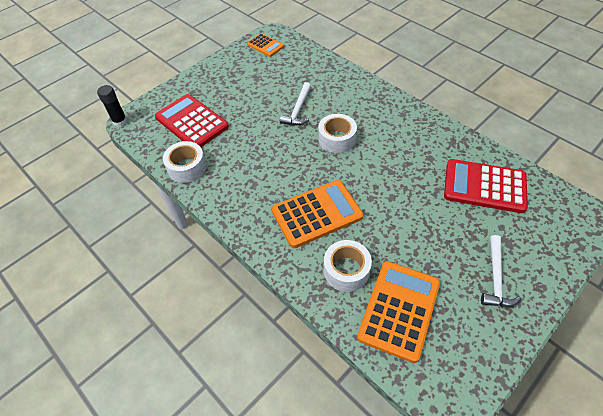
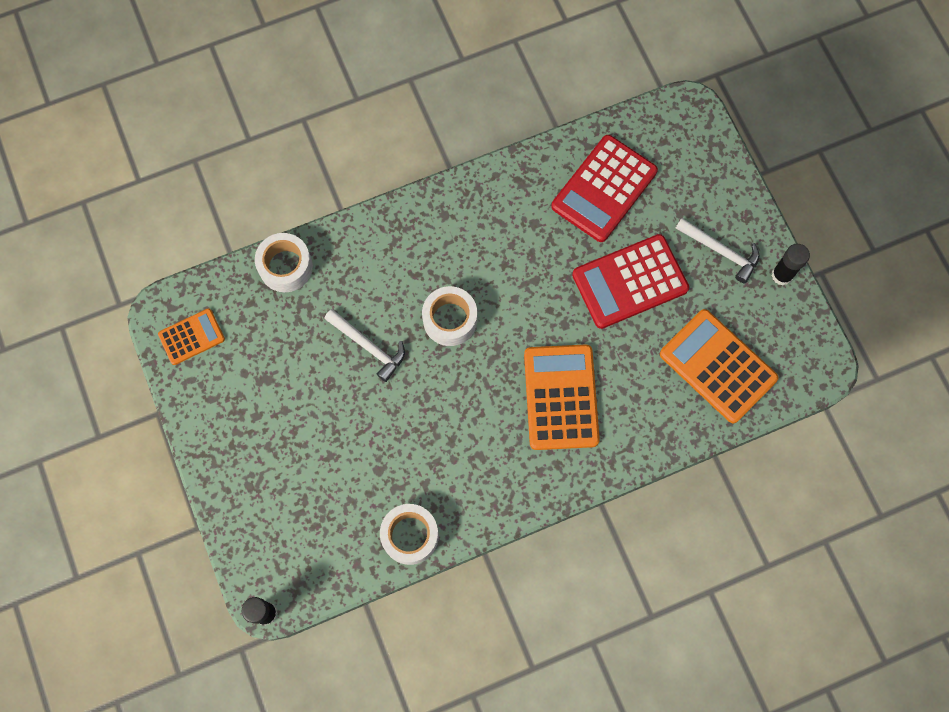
camera: 70 degrees left, 20 degrees up
red calculator [155,94,229,147] -> red calculator moved to [572,234,689,329]
white tape [324,240,372,292] -> white tape moved to [255,233,313,292]
none -> black glue stick [771,244,810,285]

